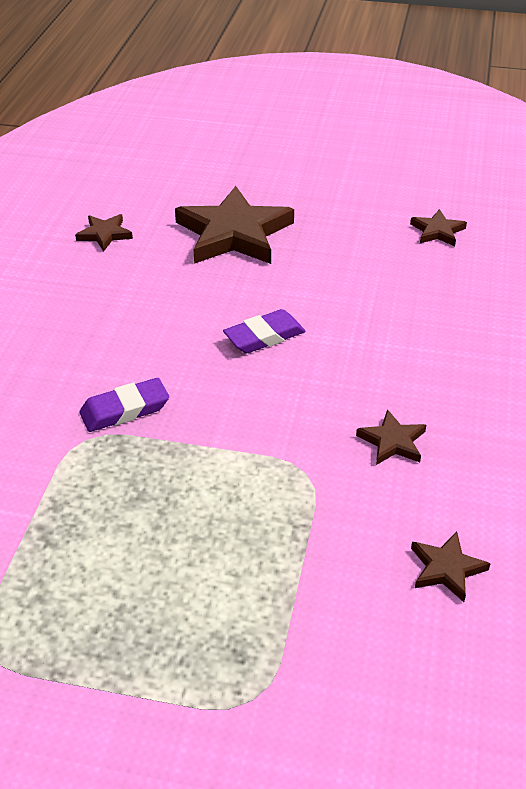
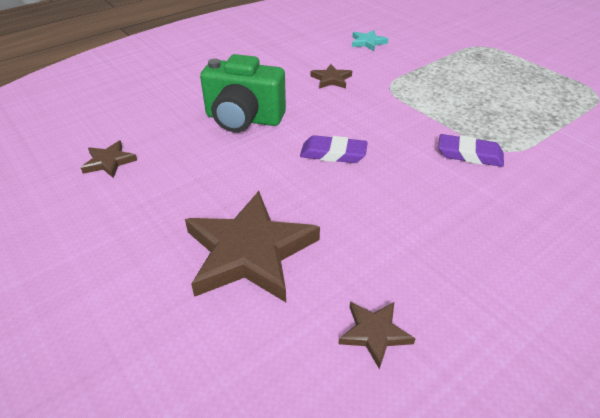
camera: 140 degrees left, 0 degrees up
brown star [411,532,491,602] -> turquoise star [352,30,388,51]
none -> green camera [200,54,286,132]

